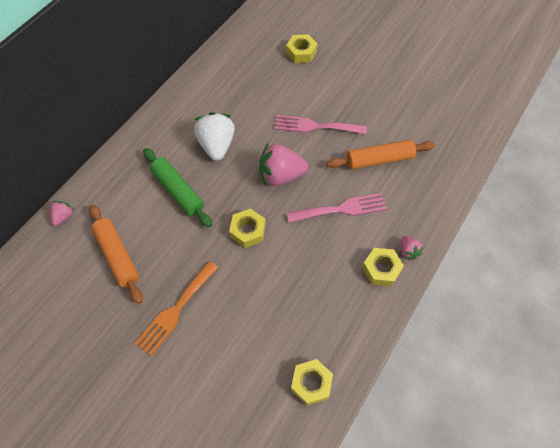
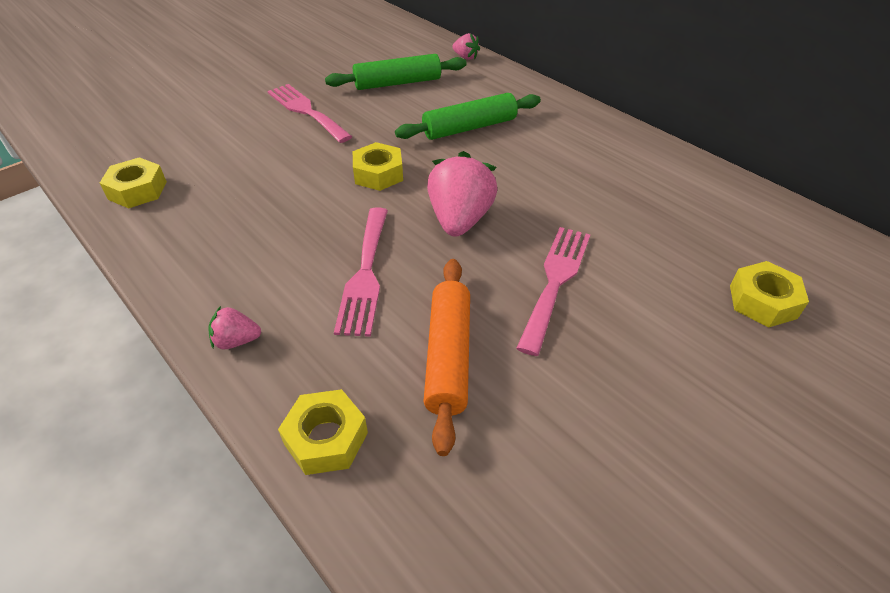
camera: 105 degrees right, 15 degrees down
orange rolling pin [89,205,143,304] -> green rolling pin [325,54,467,90]
orange fork [135,261,219,356] -> pink fork [267,84,352,143]
white strawberry [194,112,235,161] -> none
yellow nut [362,248,404,286] -> yellow nut moved to [278,389,368,475]

